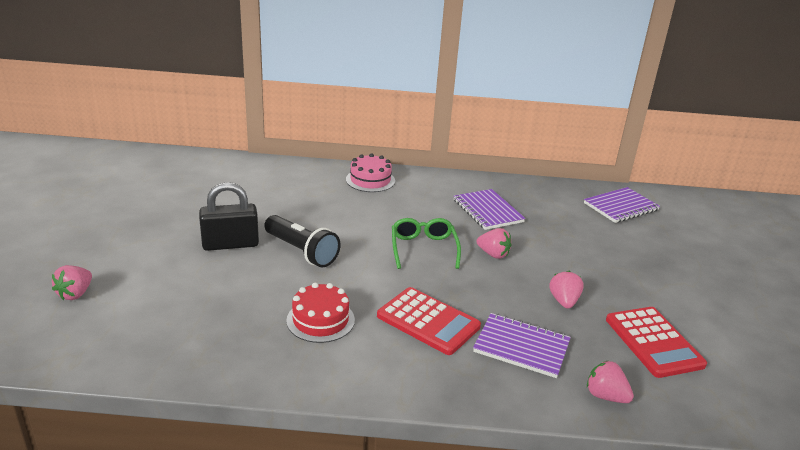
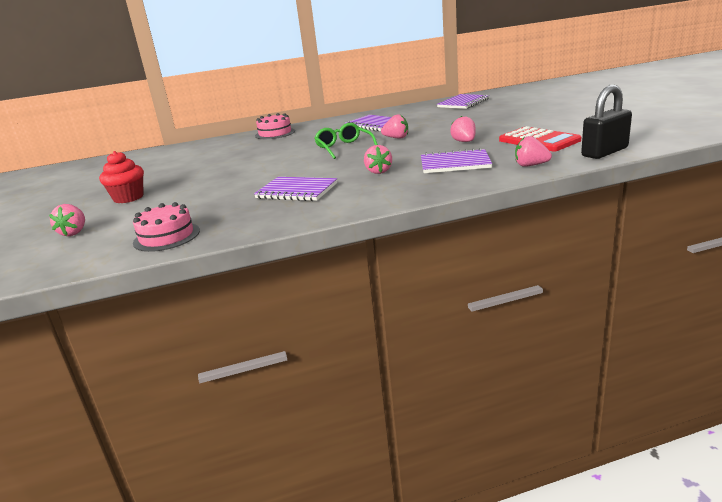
camera: 15 degrees left, 5 degrees down
black padlock [199,182,259,251] -> black padlock moved to [581,85,632,159]
black flashlight [264,215,341,268] -> none
red cake [286,283,355,343] -> purple notebook [254,177,337,201]
red calculator [377,287,481,355] -> pink strawberry [364,145,392,174]
none -> red cupcake [99,151,144,203]
none -> pink cake [133,202,200,252]

